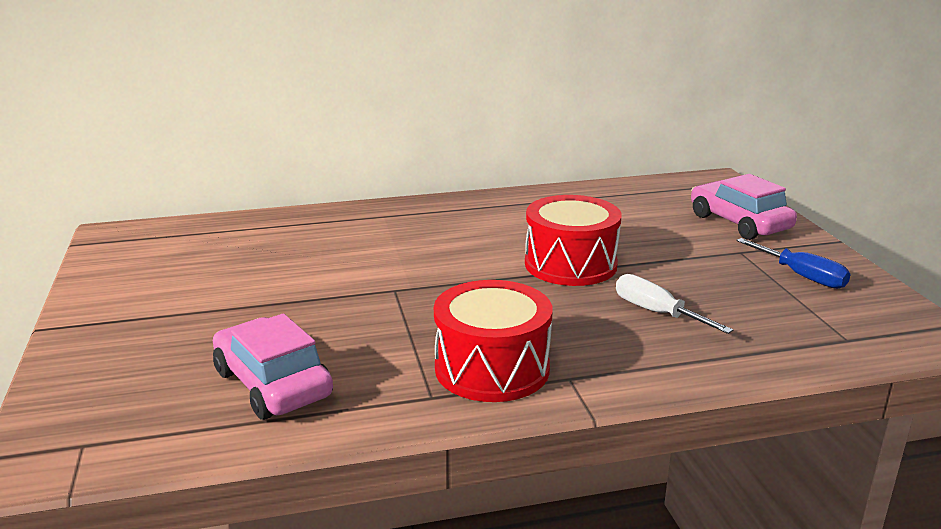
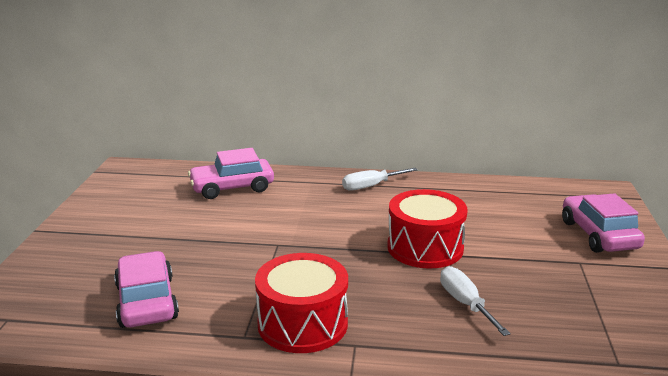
camera: 20 degrees right, 0 degrees up
blue screwdriver [736,238,851,289] -> none
none -> pink car [188,148,274,199]
none -> white screwdriver [342,168,418,191]

